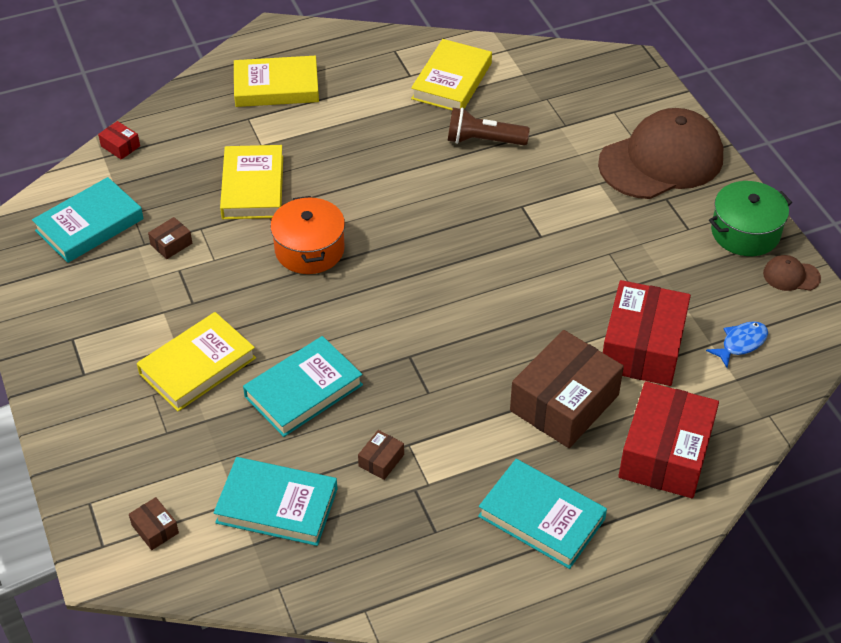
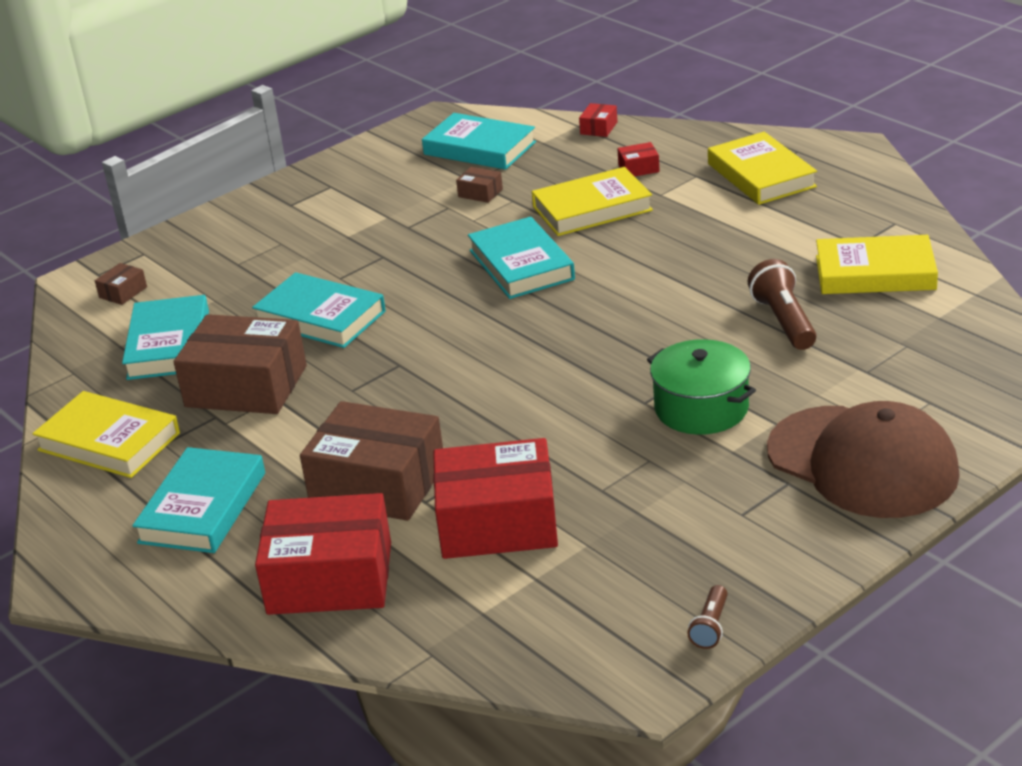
camera: 75 degrees right, 15 degrees down
yellow book [137,312,256,411] -> yellow book moved to [32,391,180,478]
orange pot [270,196,345,274] -> turquoise book [468,217,575,299]
brown box [358,430,404,480] -> brown box [174,314,307,414], size x2.44
blue fish [706,321,768,368] -> none
green pot [709,181,792,256] -> green pot moved to [647,339,756,435]
brown cap [763,255,821,291] -> brown flashlight [687,585,728,649]
none -> red box [617,142,660,176]

